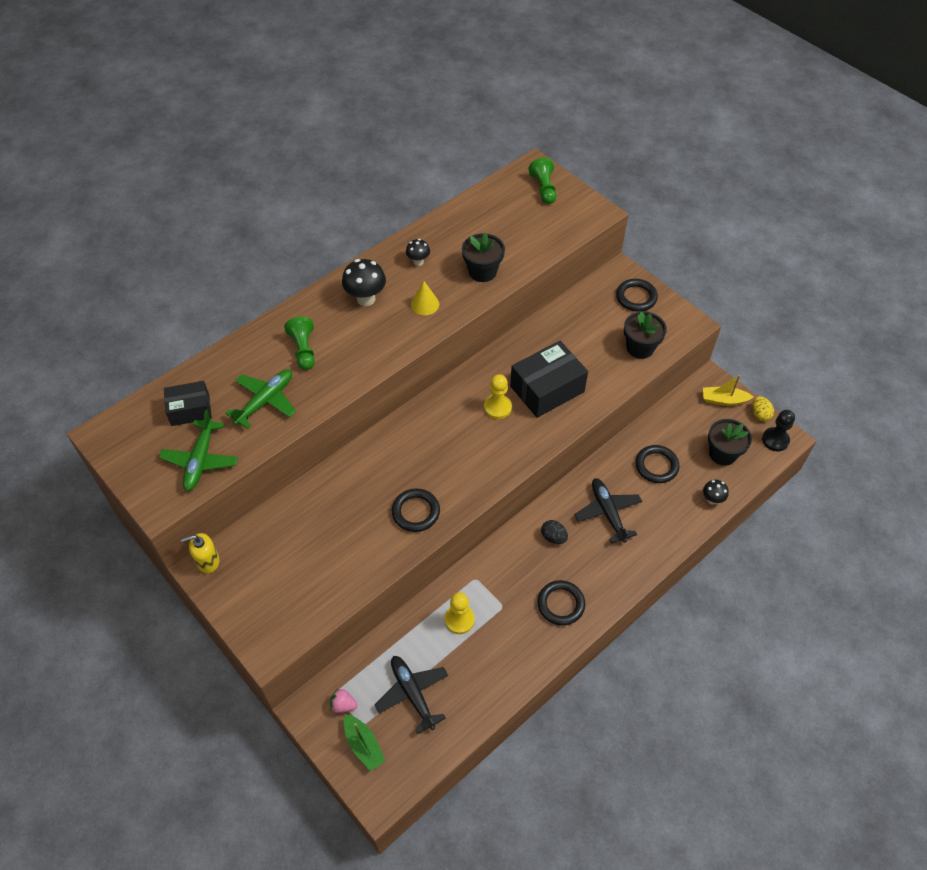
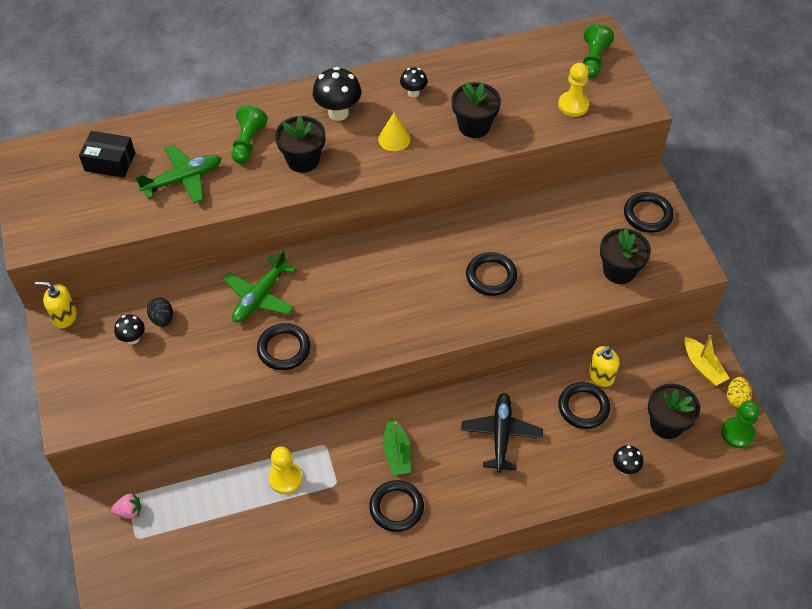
camera: 25 degrees right, 0 degrees up
green plane [159,410,238,491] -> green plane moved to [223,250,296,322]
pink strawberry [330,688,358,713] -> pink strawberry turned 135 degrees clockwise [111,494,141,519]
green boat [344,714,385,771] -> green boat moved to [383,418,411,475]
black plane [375,656,448,734] -> none
yellow pawn [484,374,512,419] -> yellow pawn moved to [558,63,589,117]
black box [510,341,588,418] -> black ring [466,252,517,296]
black egg [541,520,568,544] -> black egg moved to [147,298,173,327]
yellow boat [703,375,753,406] -> yellow boat turned 150 degrees counterclockwise [685,335,730,386]
black pawn [762,410,795,451] -> green pawn [721,401,760,448]
none -> black mushroom [114,314,145,345]
none -> black flower pot [275,116,326,173]
none -> yellow soap dispenser [589,346,619,387]

